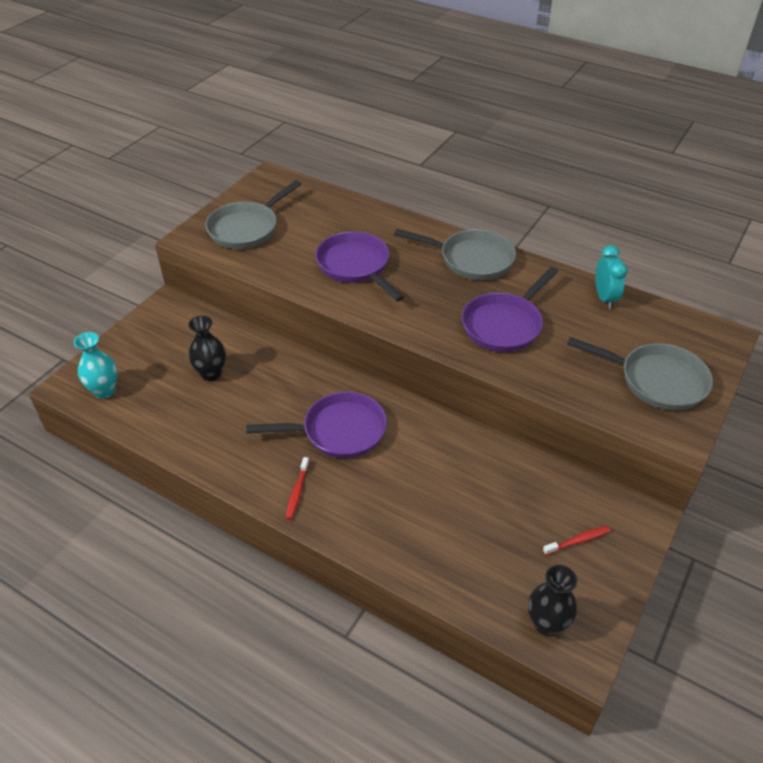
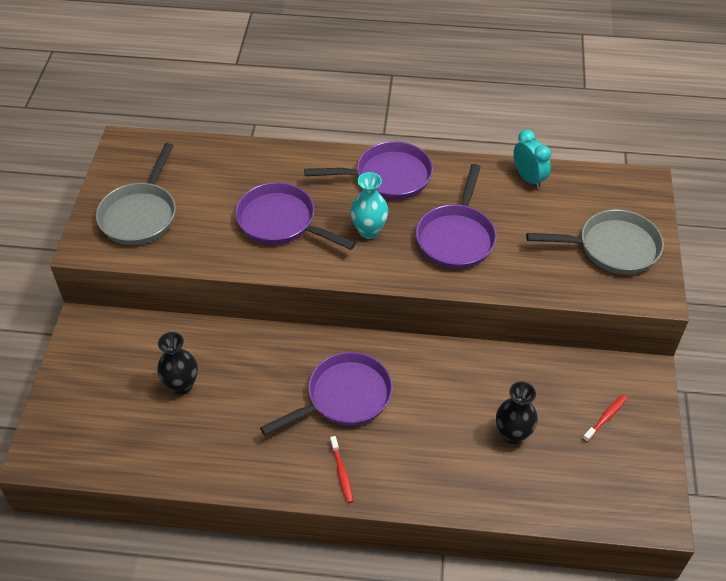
camera: 25 degrees left, 5 degrees up
turquoise vase [74,332,118,399] -> turquoise vase moved to [350,172,389,239]
grey pan [394,229,516,280] -> purple pan [304,141,433,200]
black vase [528,565,577,636] -> black vase moved to [496,382,538,444]

